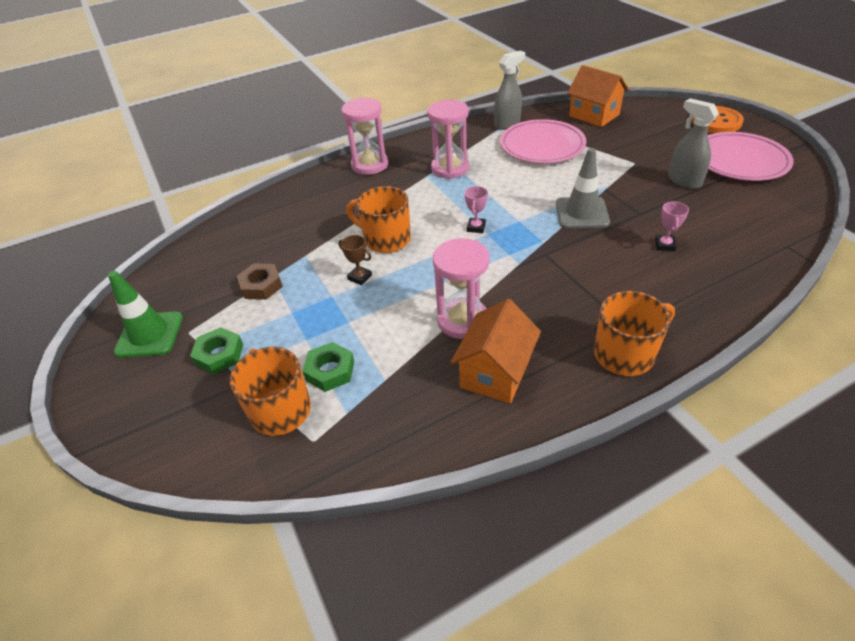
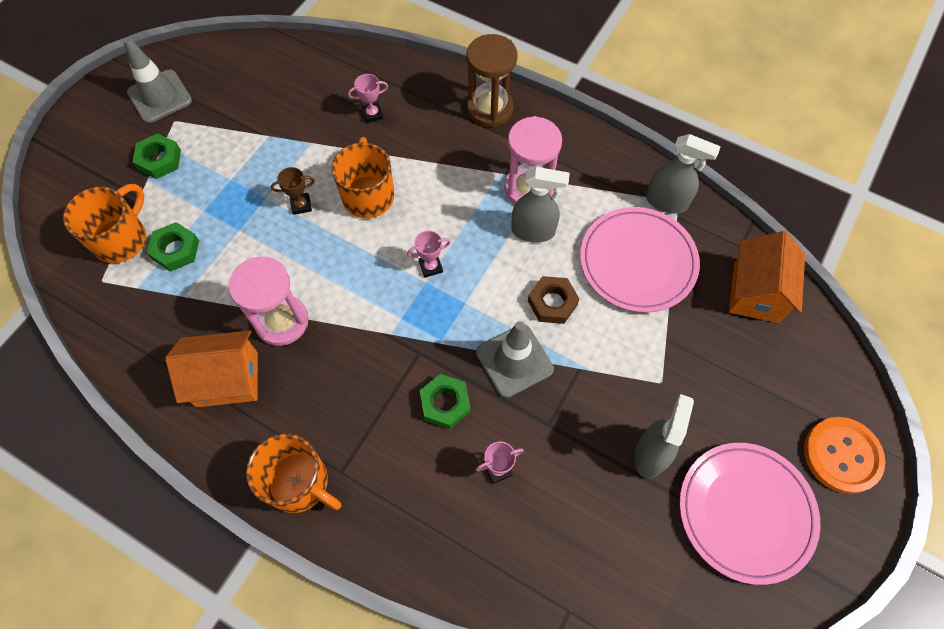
camera: 55 degrees right, 20 degrees up
green traffic cone [108,271,183,358] -> grey traffic cone [123,37,192,123]
brown nut [237,263,283,300] -> brown nut moved to [528,276,580,324]
brown trophy [338,235,372,285] -> brown trophy turned 75 degrees clockwise [271,167,315,215]
pink hourglass [341,98,388,175] -> brown hourglass [467,34,518,127]
none -> pink trophy [348,74,388,123]
none -> green nut [420,374,471,429]
none -> grey spray bottle [512,167,570,243]

